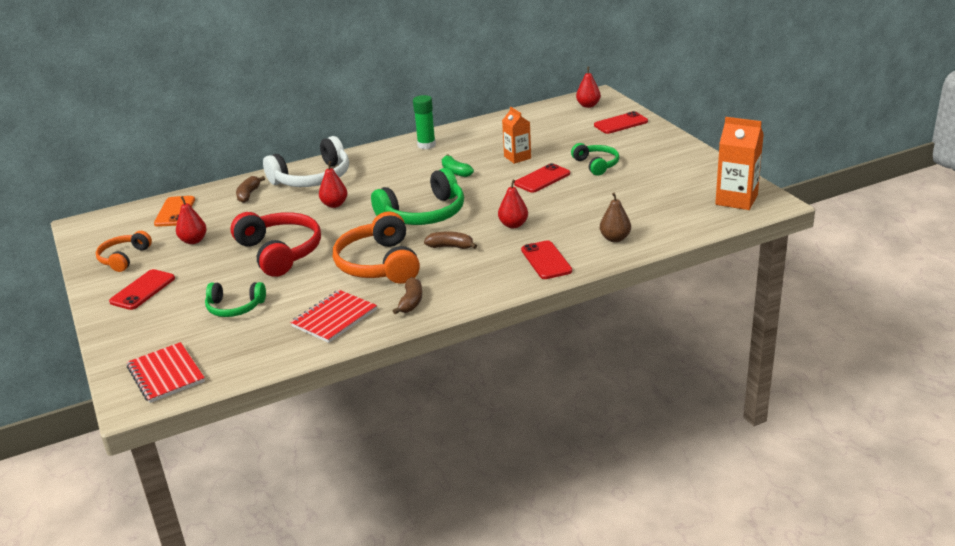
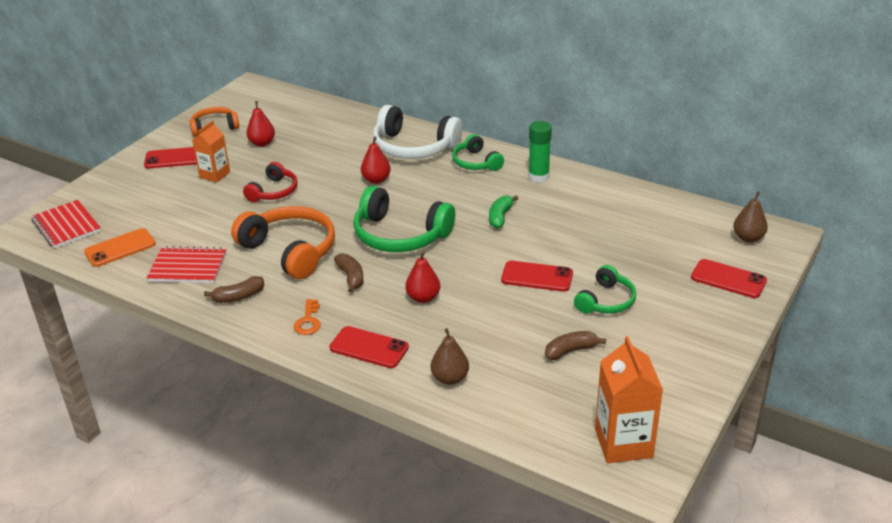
camera: 55 degrees right, 5 degrees up
red notebook [127,342,205,403] -> red notebook turned 60 degrees counterclockwise [31,200,101,249]
orange phone [154,196,195,227] -> orange phone moved to [84,228,156,267]
green headphones [205,282,266,317] -> green headphones moved to [452,134,504,171]
red headphones [230,212,321,277] -> red headphones [243,162,298,202], size x0.58
brown banana [236,176,265,203] -> brown banana moved to [545,331,606,360]
orange headphones [333,211,420,284] -> orange headphones turned 90 degrees clockwise [231,206,335,279]
orange carton [502,107,531,164] -> orange carton moved to [192,121,230,183]
red phone [521,240,572,279] -> red phone turned 75 degrees clockwise [330,326,409,368]
red pear [576,66,601,108] -> brown pear [733,191,768,243]
none -> orange key [294,299,321,335]

